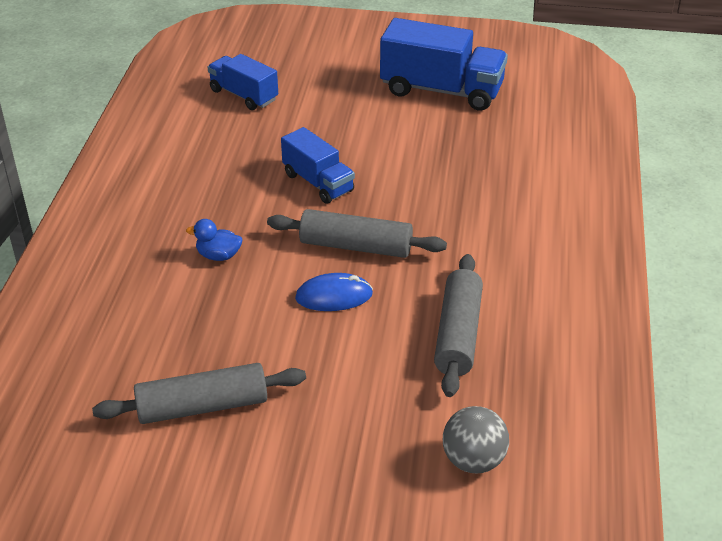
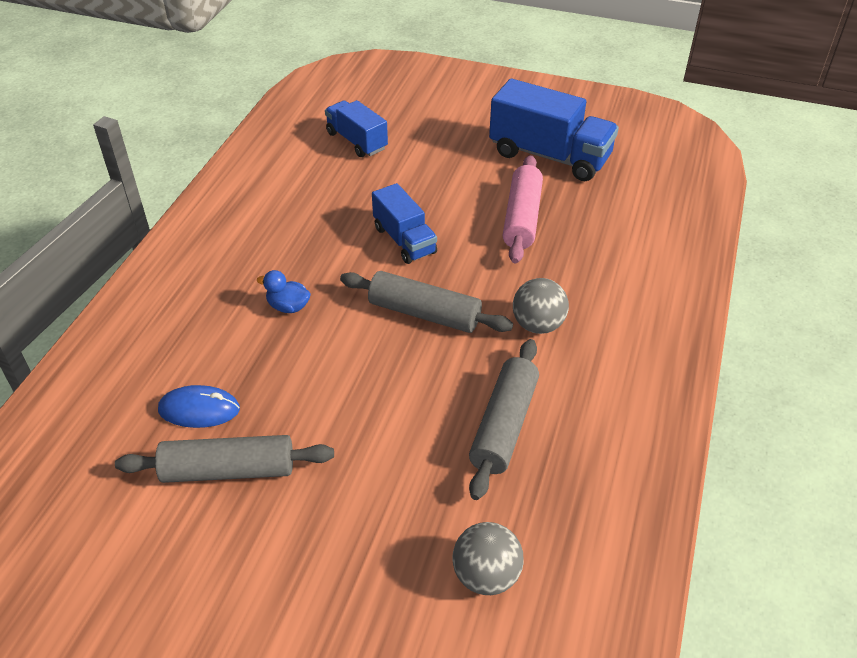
camera: 10 degrees right, 5 degrees up
blue mouse [295,273,373,311] -> blue mouse moved to [158,385,240,428]
none -> pink rolling pin [503,155,543,263]
none -> grey ball [513,278,569,334]

